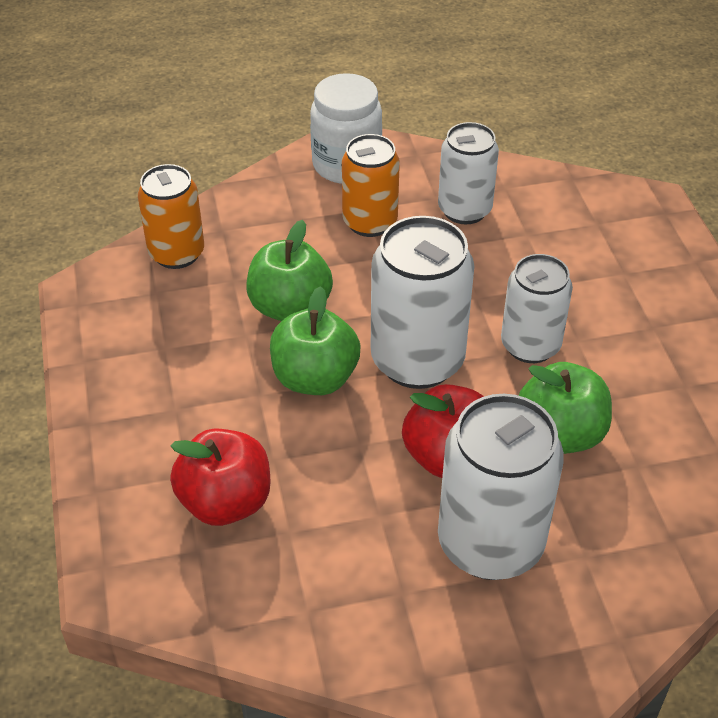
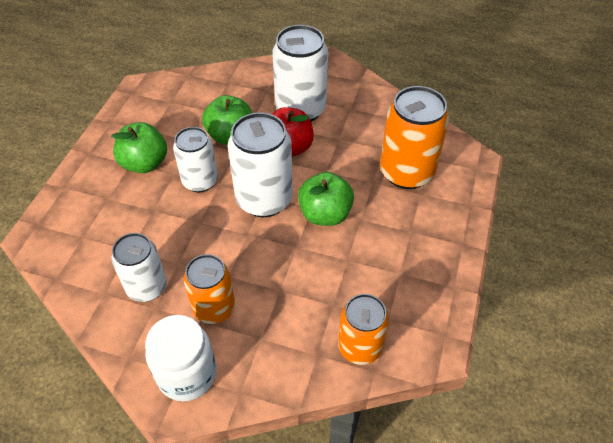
camera: 150 degrees left, 5 degrees up
red apple [170,428,270,526] -> orange can [380,86,449,189]
green apple [246,220,333,321] -> green apple moved to [111,122,167,173]

